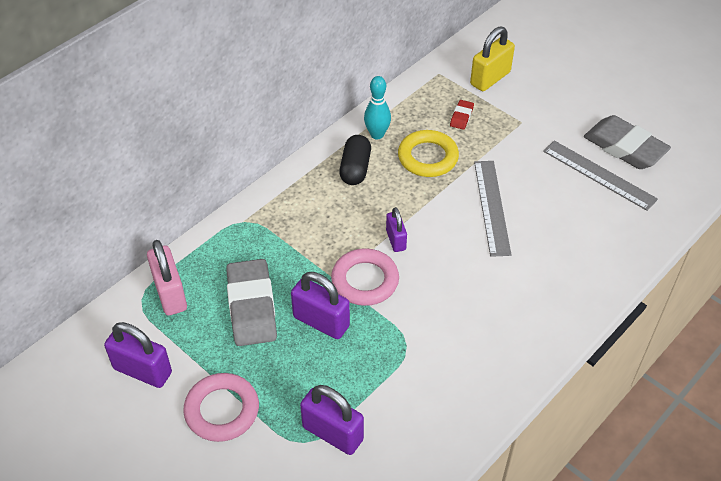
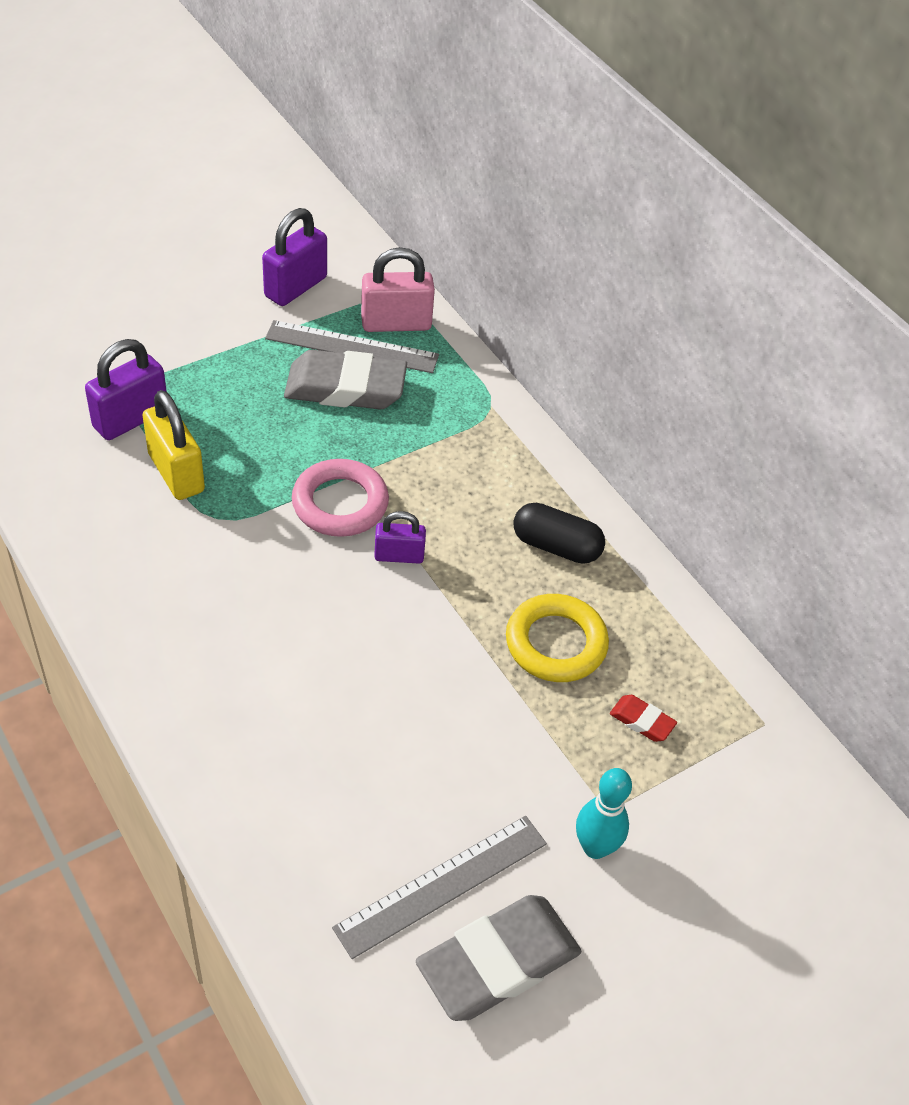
camera: 100 degrees right, 0 degrees up
pink ring [183,373,259,442] -> none
purple padlock [291,272,350,339] -> none
turquoise bowling pin [364,76,391,140] -> turquoise bowling pin moved to [576,768,632,859]
yellow padlock [470,26,515,91] -> yellow padlock moved to [142,390,205,500]
grey ruler [474,161,511,257] -> grey ruler moved to [265,320,439,373]

